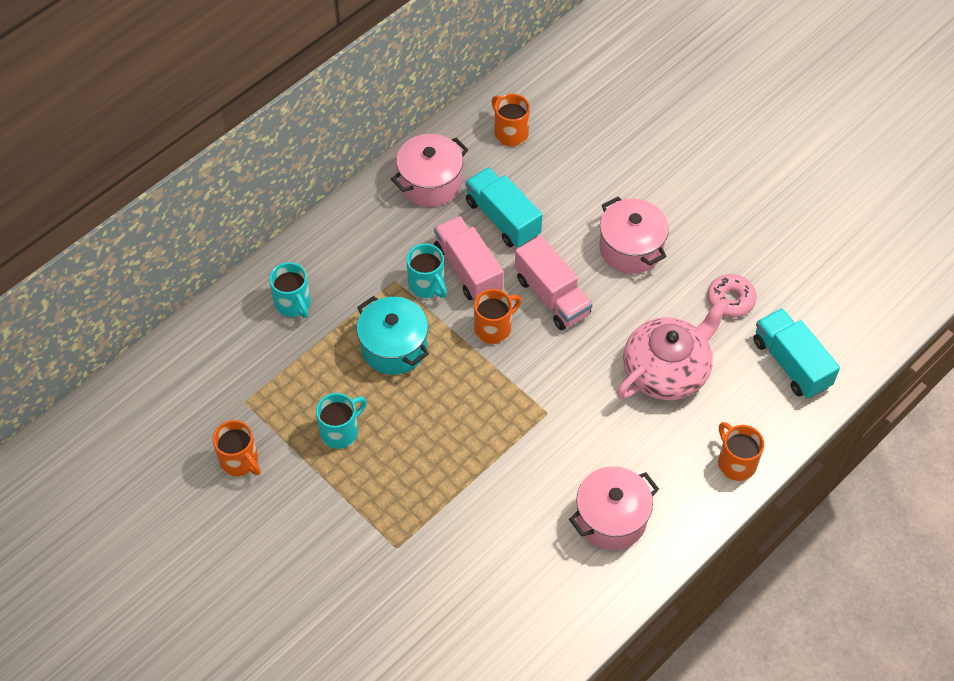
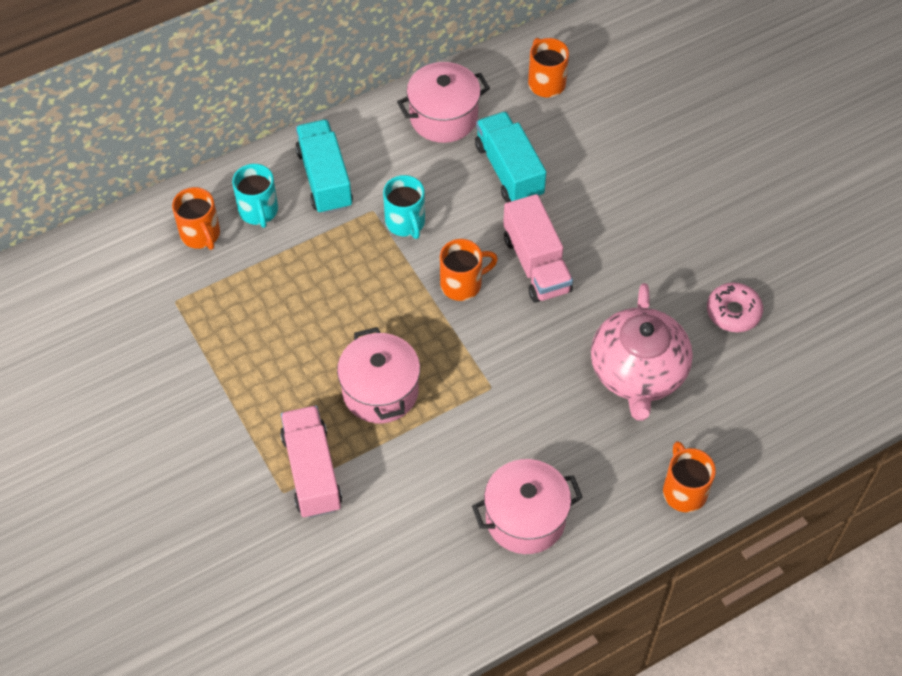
camera: 15 degrees right, 0 degrees up
orange mug [212,420,261,476] -> orange mug moved to [172,187,220,250]
turquoise mug [316,393,367,449] -> none
turquoise pot [357,296,429,375] -> none
pink truck [434,216,503,301] -> pink truck moved to [280,405,342,518]
pink pot [599,197,669,274] -> pink pot moved to [337,327,420,423]
pink teapot [617,298,729,400] -> pink teapot turned 120 degrees clockwise [591,283,693,421]
turquoise truck [753,308,840,399] -> turquoise truck moved to [295,119,353,214]

